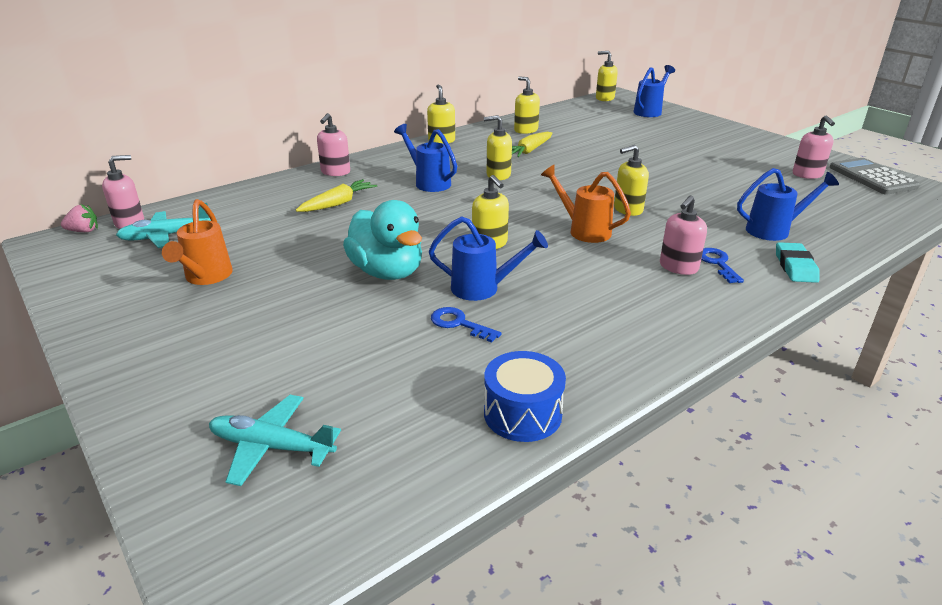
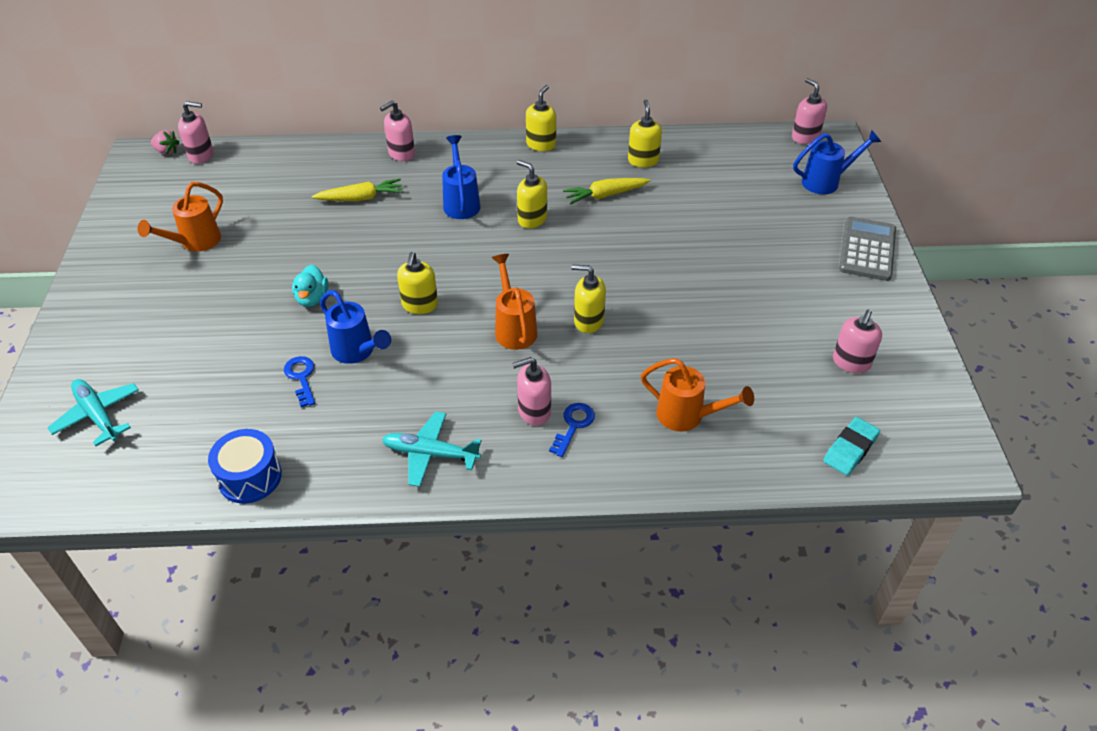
camera: 35 degrees right, 15 degrees up
turquoise plane [116,203,211,248] -> turquoise plane moved to [382,411,481,487]
turquoise duck [343,200,422,280] -> turquoise duck [292,264,328,307], size x0.54
yellow soap dispenser [596,51,618,101] -> pink soap dispenser [792,78,827,144]
blue watering can [737,168,839,241] -> orange watering can [641,358,754,432]
turquoise eraser [776,242,820,283] -> turquoise eraser moved to [823,417,880,475]
grey calculator [829,158,920,195] -> grey calculator moved to [839,217,896,281]

